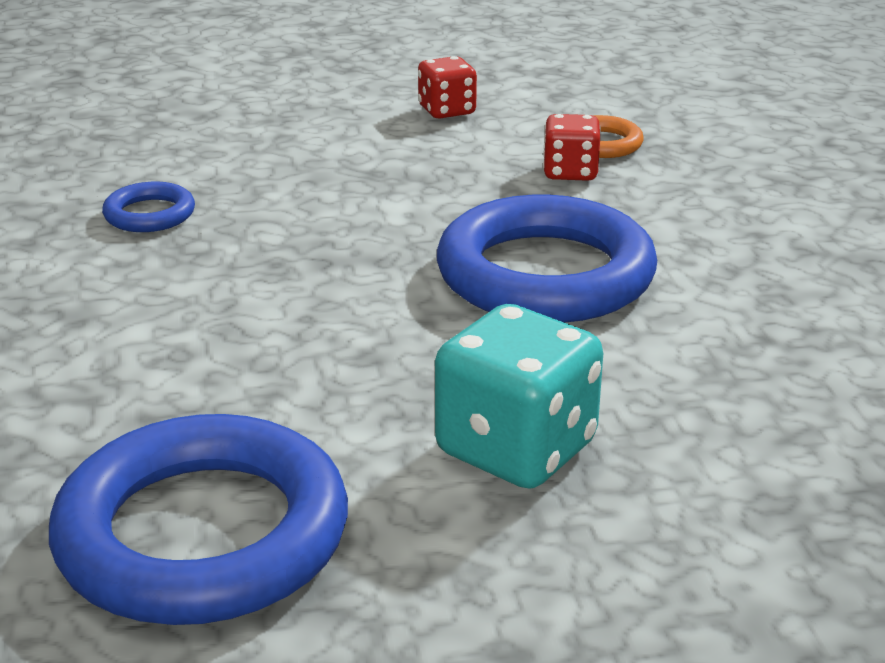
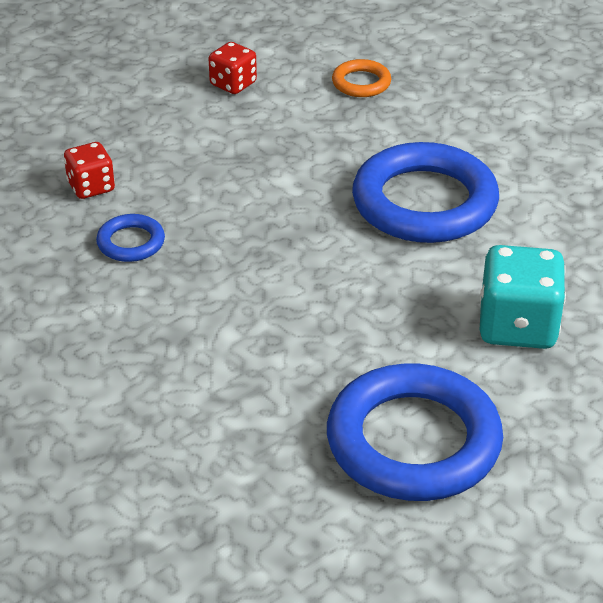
camera: 30 degrees left, 10 degrees up
red dice [543,114,601,181] -> red dice moved to [64,142,115,199]

